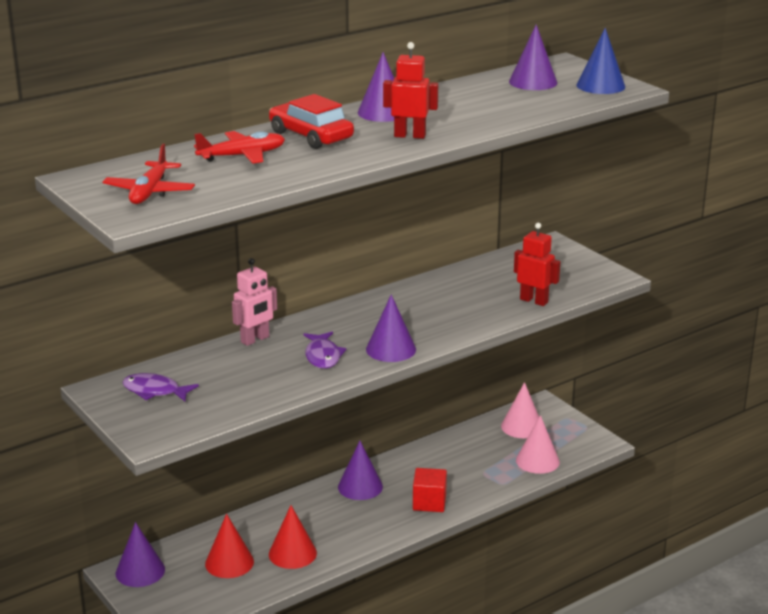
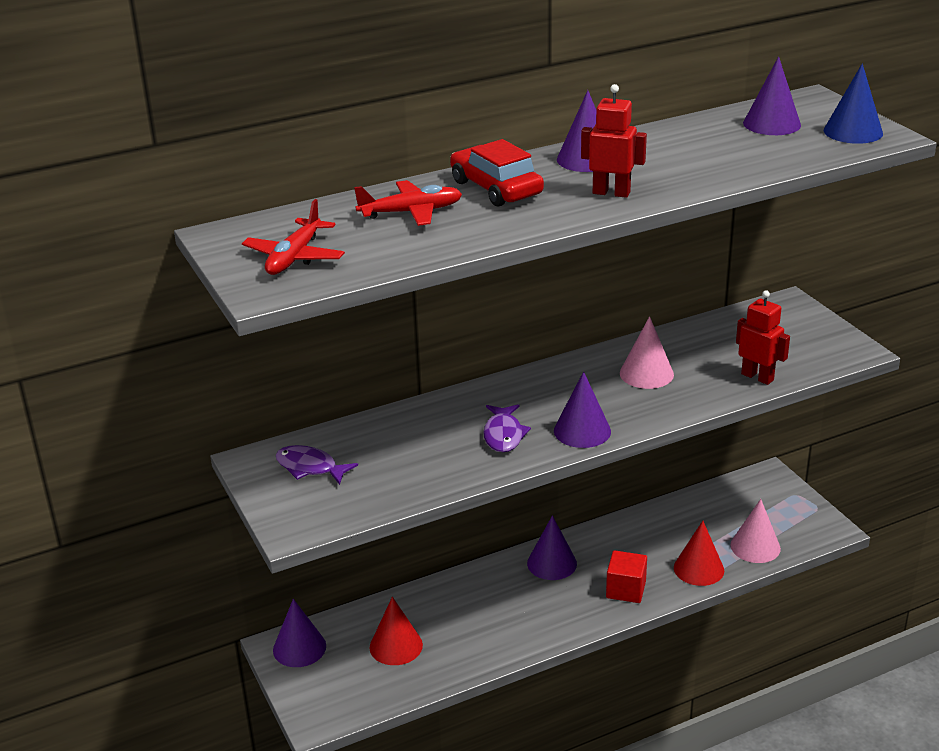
camera: 10 degrees right, 5 degrees up
pink robot [232,258,277,346] -> none
red cone [269,505,317,569] -> red cone moved to [674,521,724,586]
pink cone [501,382,539,438] -> pink cone moved to [620,316,674,389]

